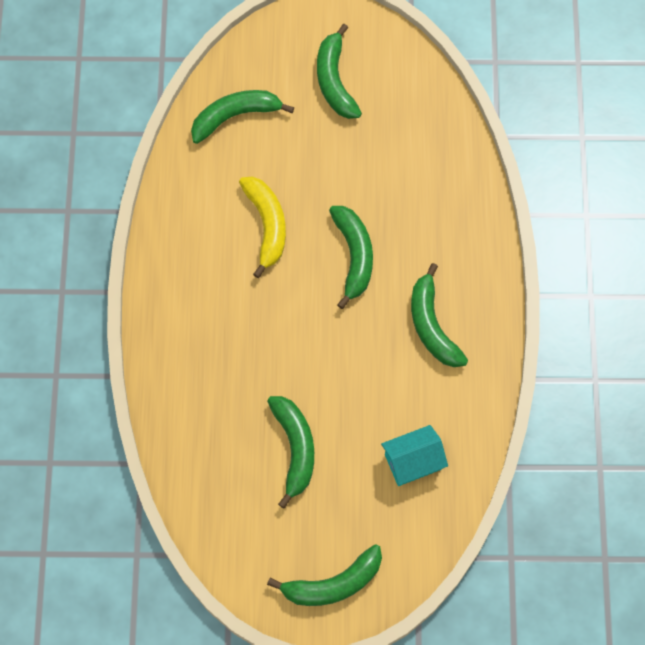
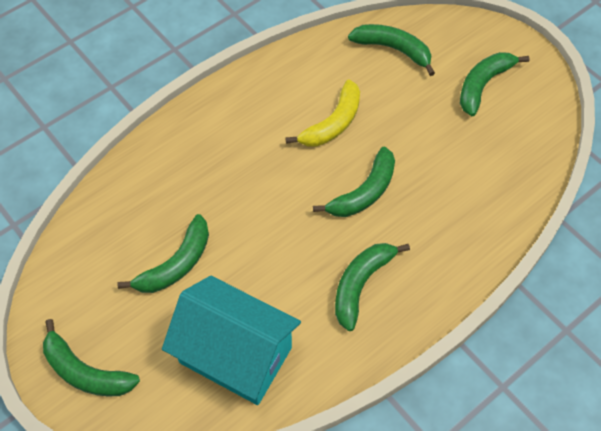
camera: 50 degrees right, 10 degrees down
turquoise house [381,425,448,486] -> turquoise house [162,276,301,405], size x1.89

